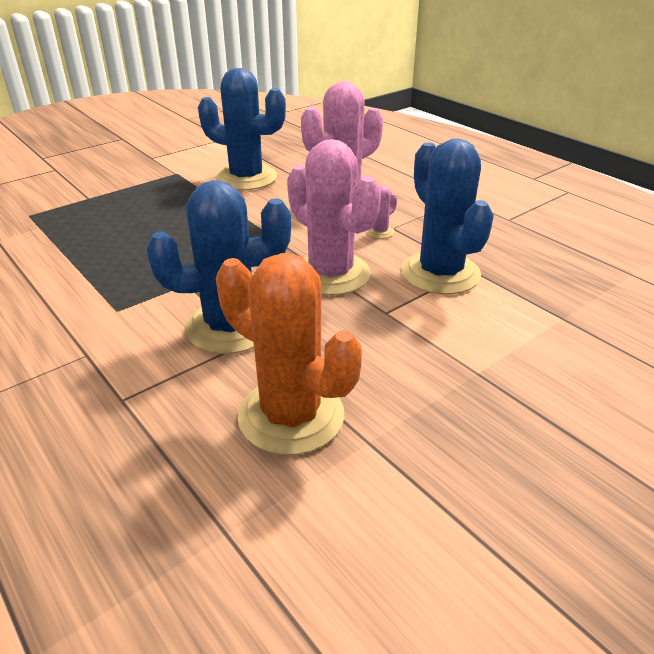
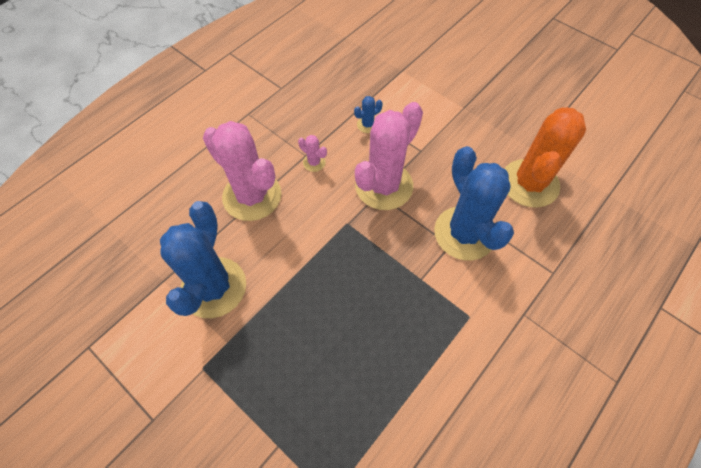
camera: 100 degrees left, 25 degrees up
blue cactus [401,139,494,294] -> blue cactus [354,96,383,133], size x0.40

